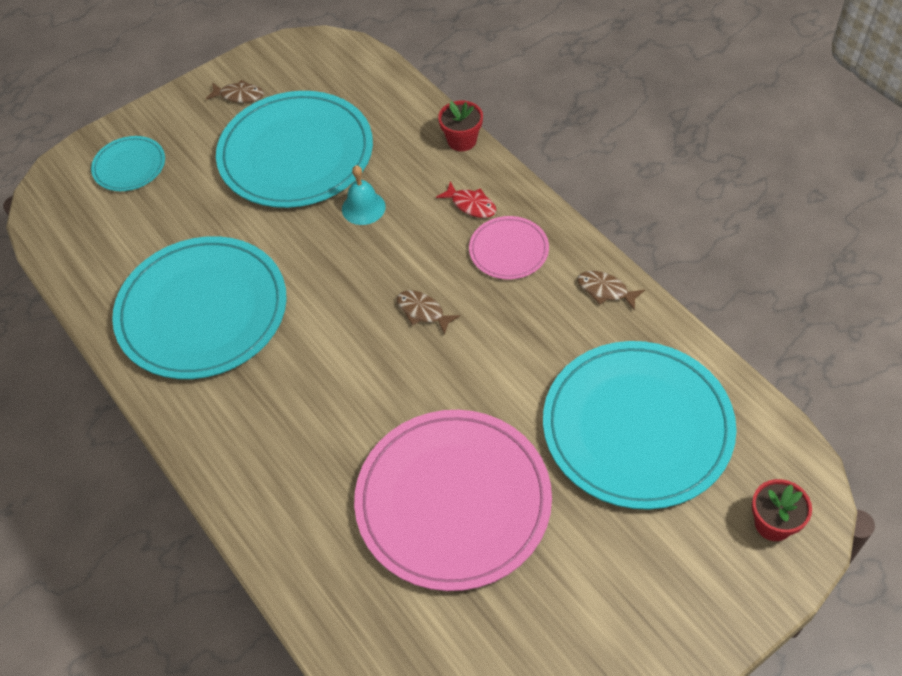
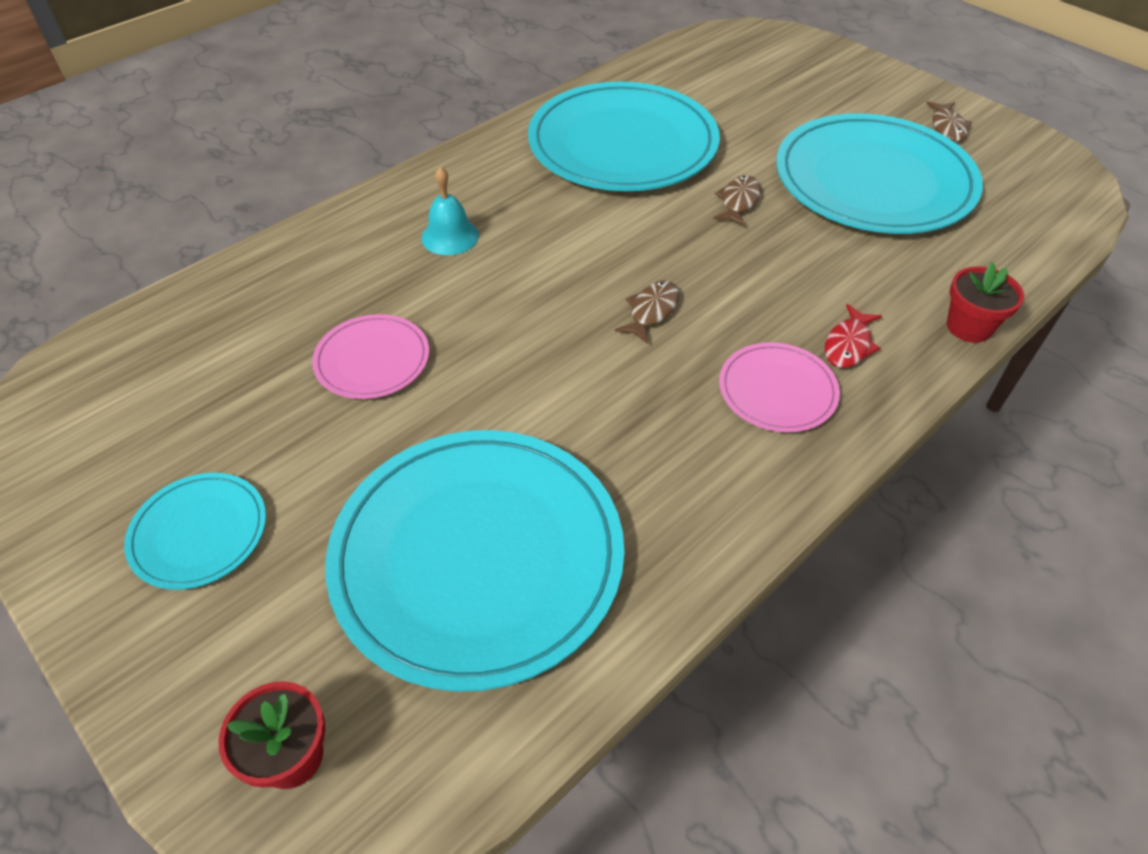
camera: 80 degrees right, 5 degrees down
turquoise plate [91,136,165,191] -> turquoise plate moved to [124,473,266,590]
turquoise bell [342,165,386,225] -> turquoise bell moved to [421,166,479,255]
pink plate [354,410,552,591] -> pink plate [312,314,429,399], size x0.47
brown fish [577,271,645,311] -> brown fish moved to [713,175,761,227]

